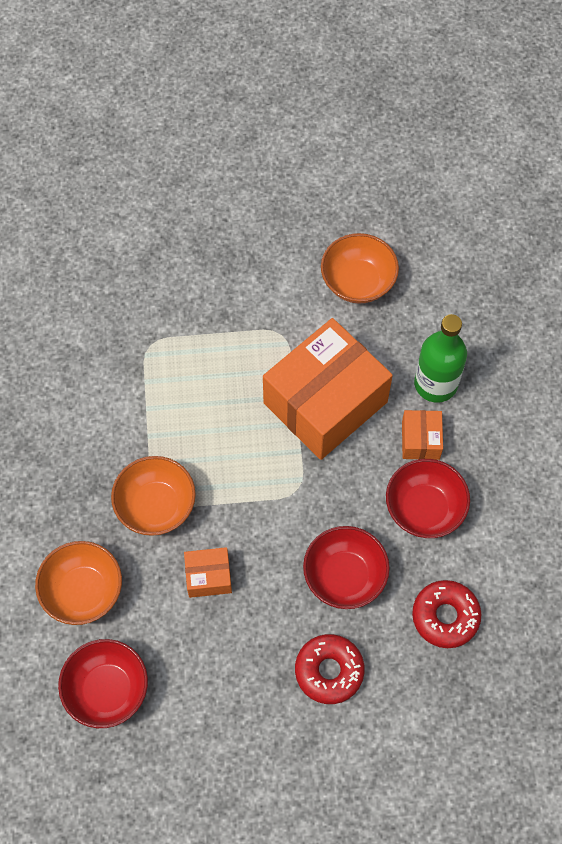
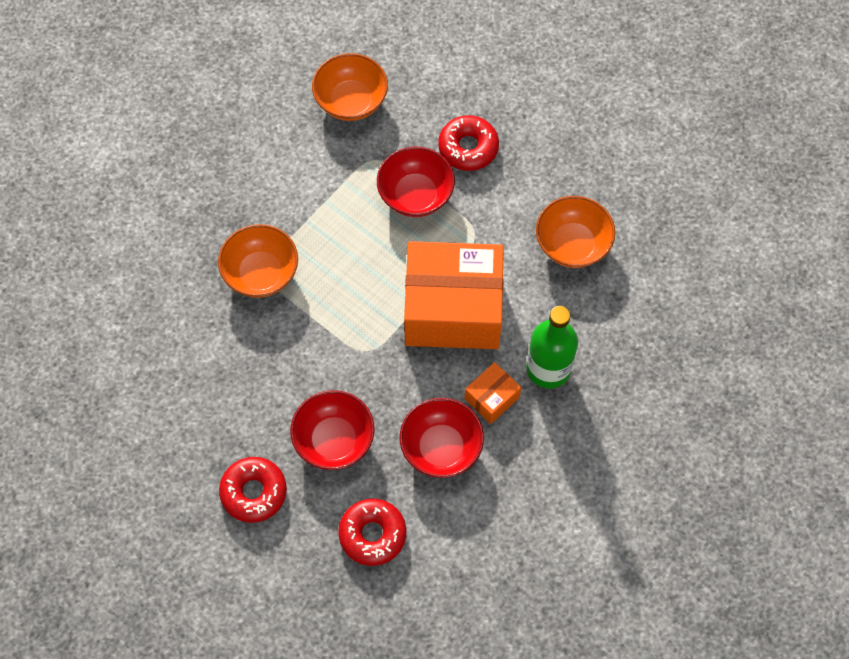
camera: 45 degrees right, 0 degrees up
orange bowl [35,541,122,625] -> orange bowl moved to [312,53,388,121]
red bowl [58,639,148,728] -> red bowl moved to [377,147,455,217]
orange box [184,547,232,598] -> none
none -> red donut [438,115,499,171]

